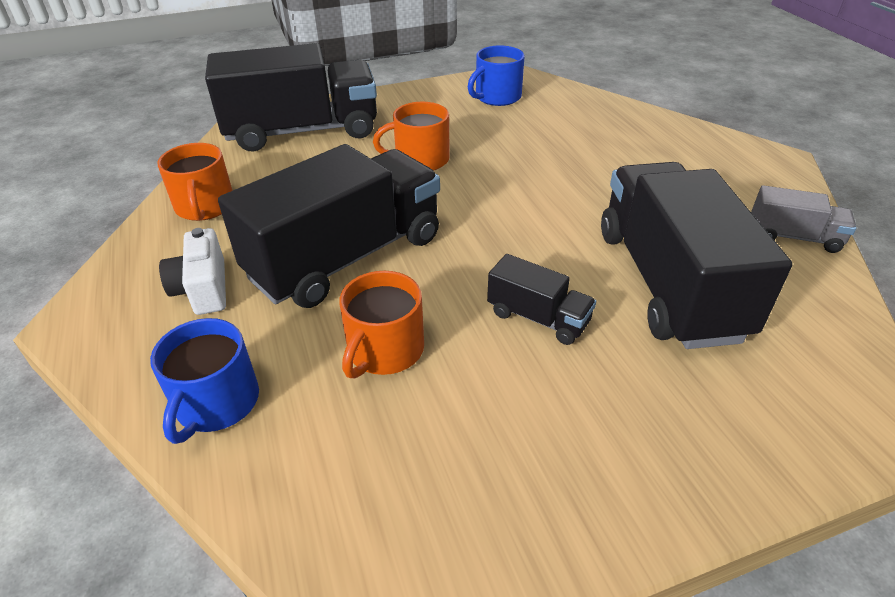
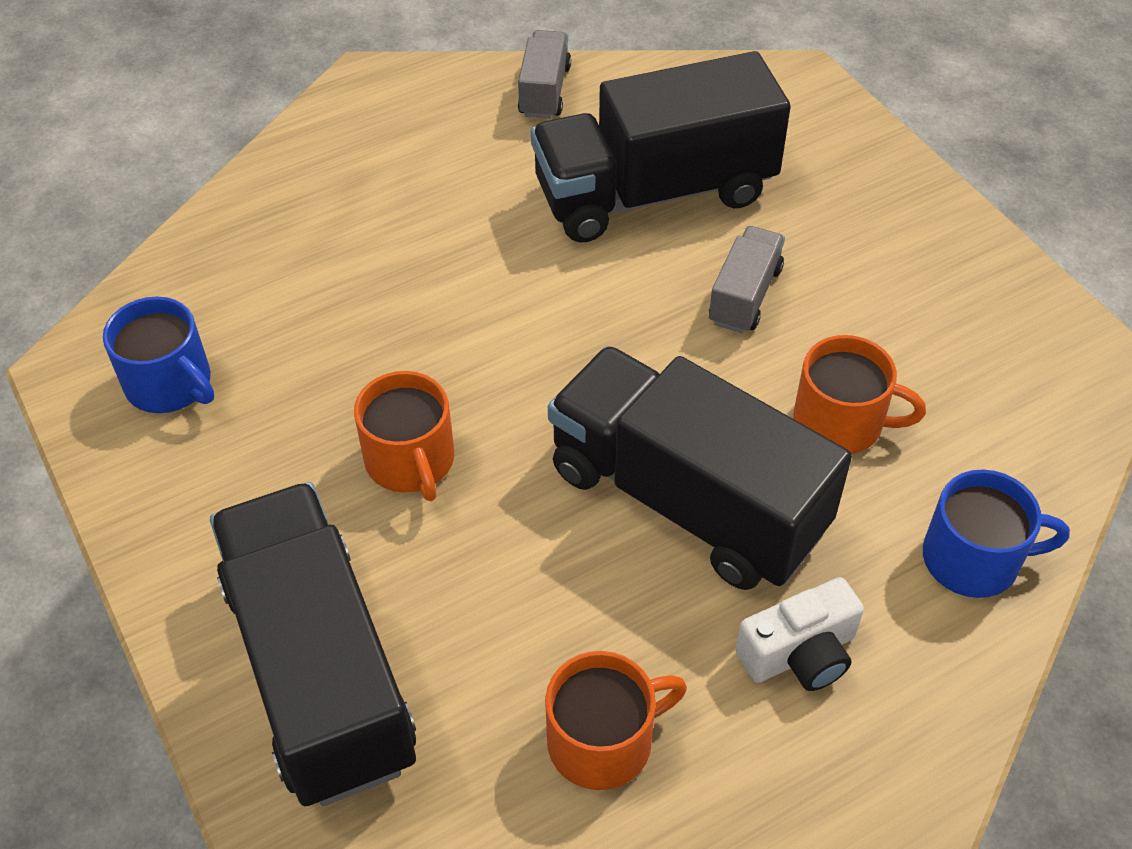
camera: 100 degrees left, 10 degrees up
black truck [487,254,596,345] -> grey truck [709,226,785,333]

